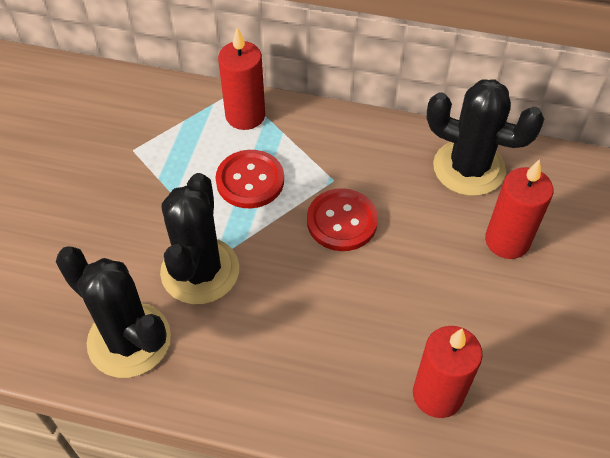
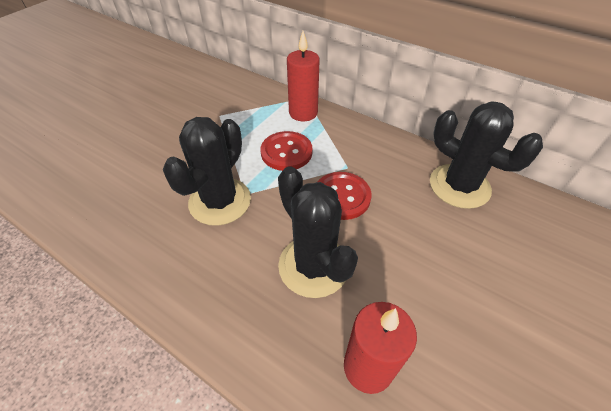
camera: 20 degrees right, 5 degrees down
black cactus [56,246,171,378] -> black cactus moved to [278,166,358,298]
red candle [485,159,554,259] -> none

